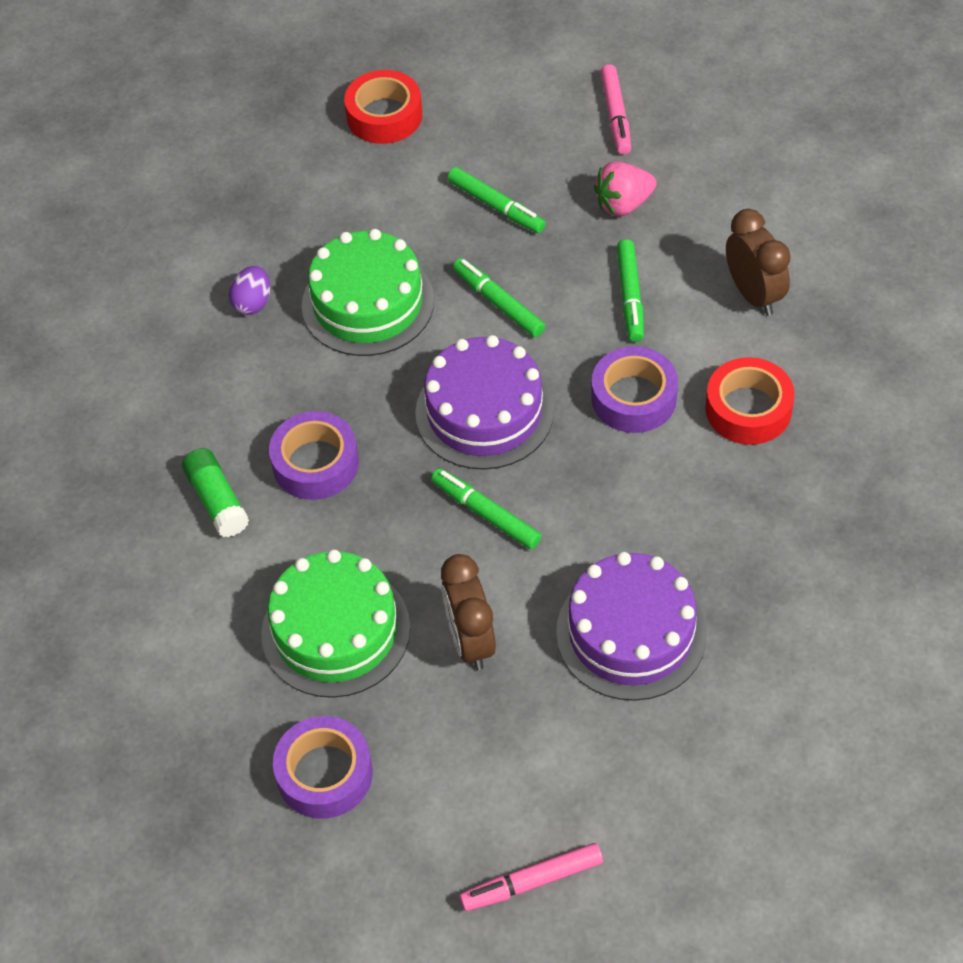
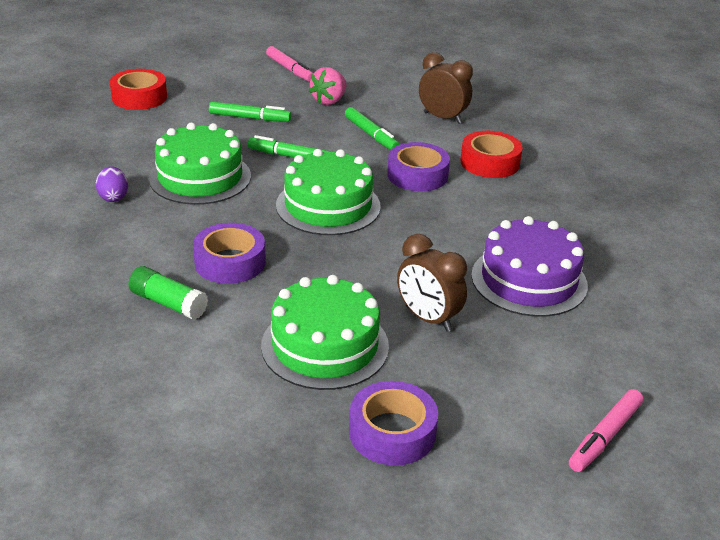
camera: 35 degrees left, 20 degrees down
purple cake [415,335,554,470] -> green cake [276,149,381,235]
green marker [431,468,542,549] -> none

